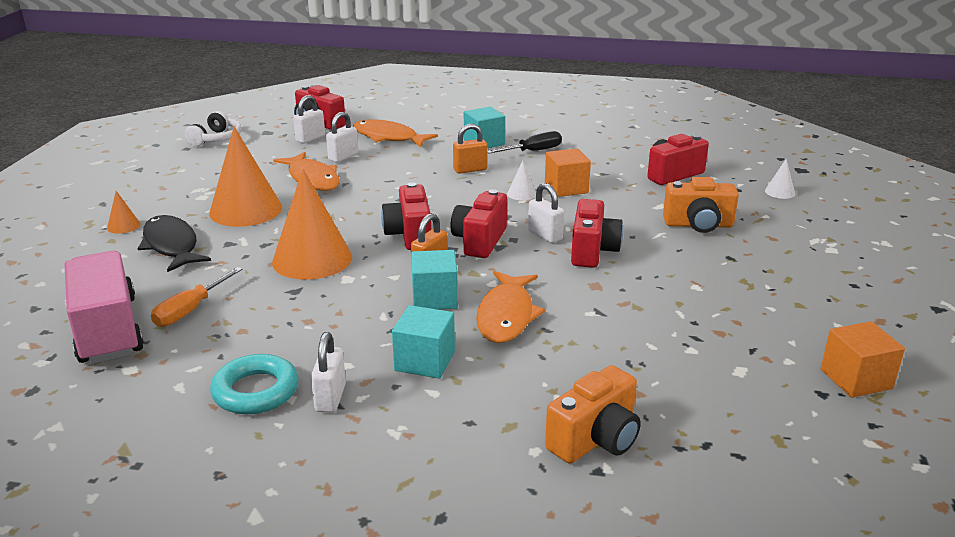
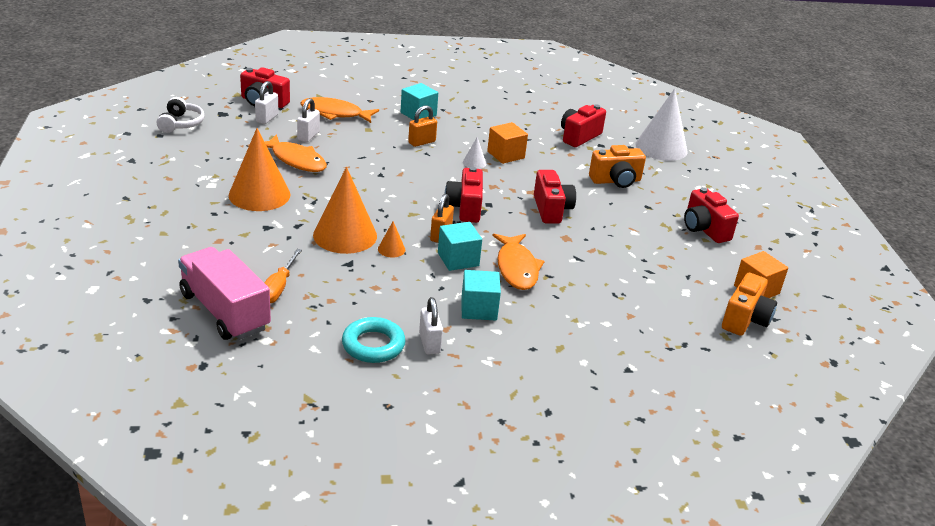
camera: 20 degrees left, 5 degrees up
orange cone [107,191,141,234] -> orange cone moved to [378,221,405,258]
black fish [138,215,211,272] -> none
red camera [381,182,431,250] -> red camera moved to [684,187,739,243]
black screwdriver [488,131,562,153] -> none
white padlock [528,183,565,243] -> none
orange camera [545,365,641,464] -> orange camera moved to [722,273,777,336]
white cone [765,159,795,199] -> white cone [635,88,688,161], size x2.33

